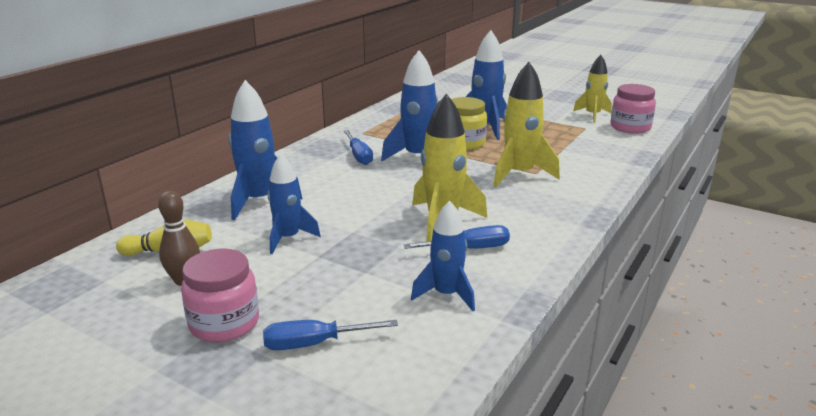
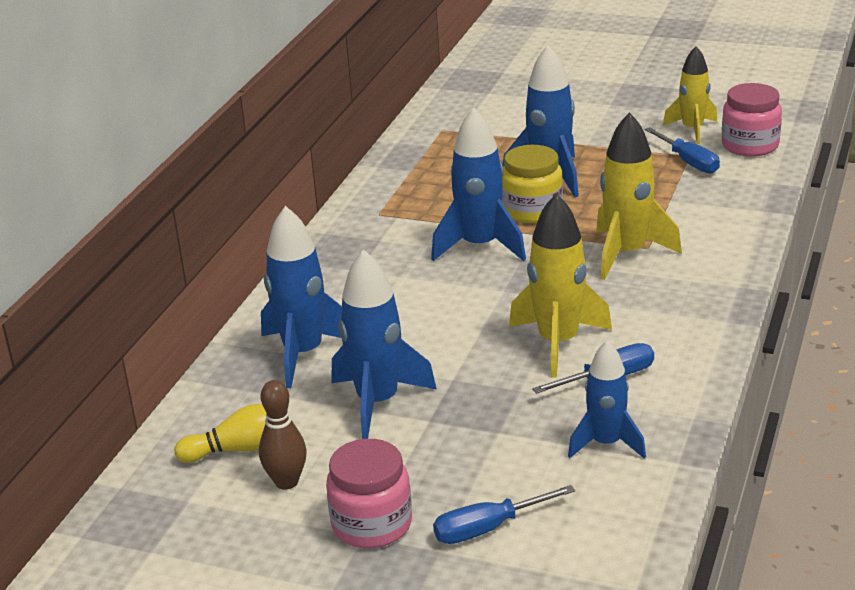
camera: 10 degrees left, 5 degrees up
blue rocket [268,154,321,254] -> blue rocket [332,249,437,439], size x1.50
blue screwdriver [344,130,373,165] -> blue screwdriver moved to [644,127,720,174]

